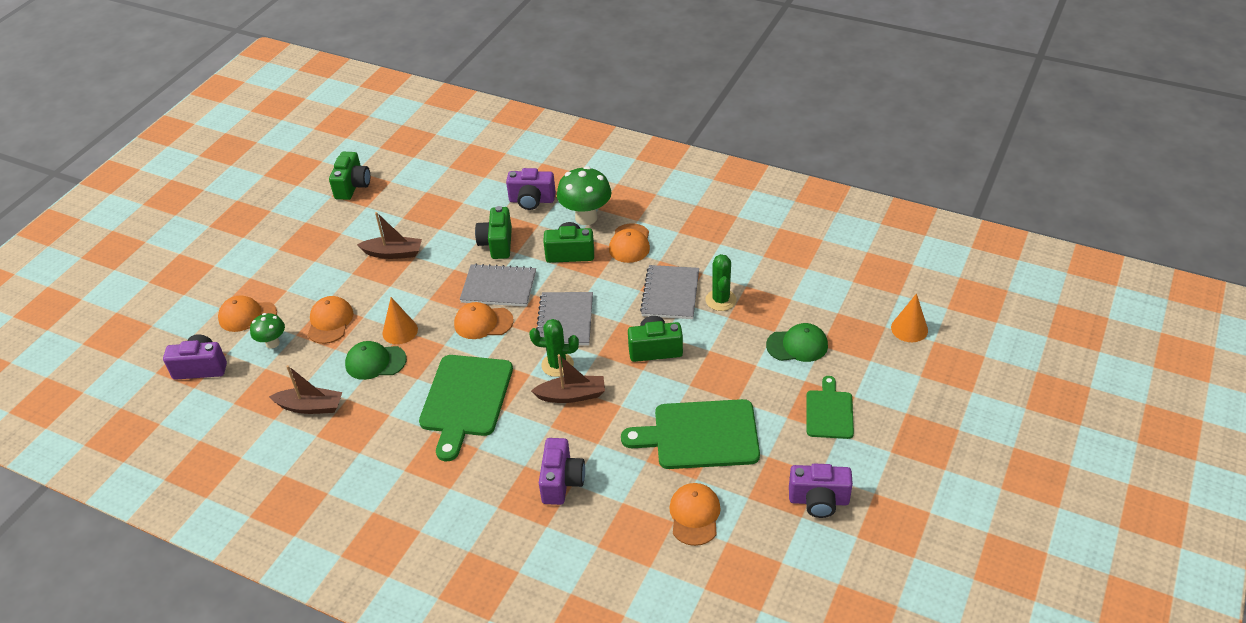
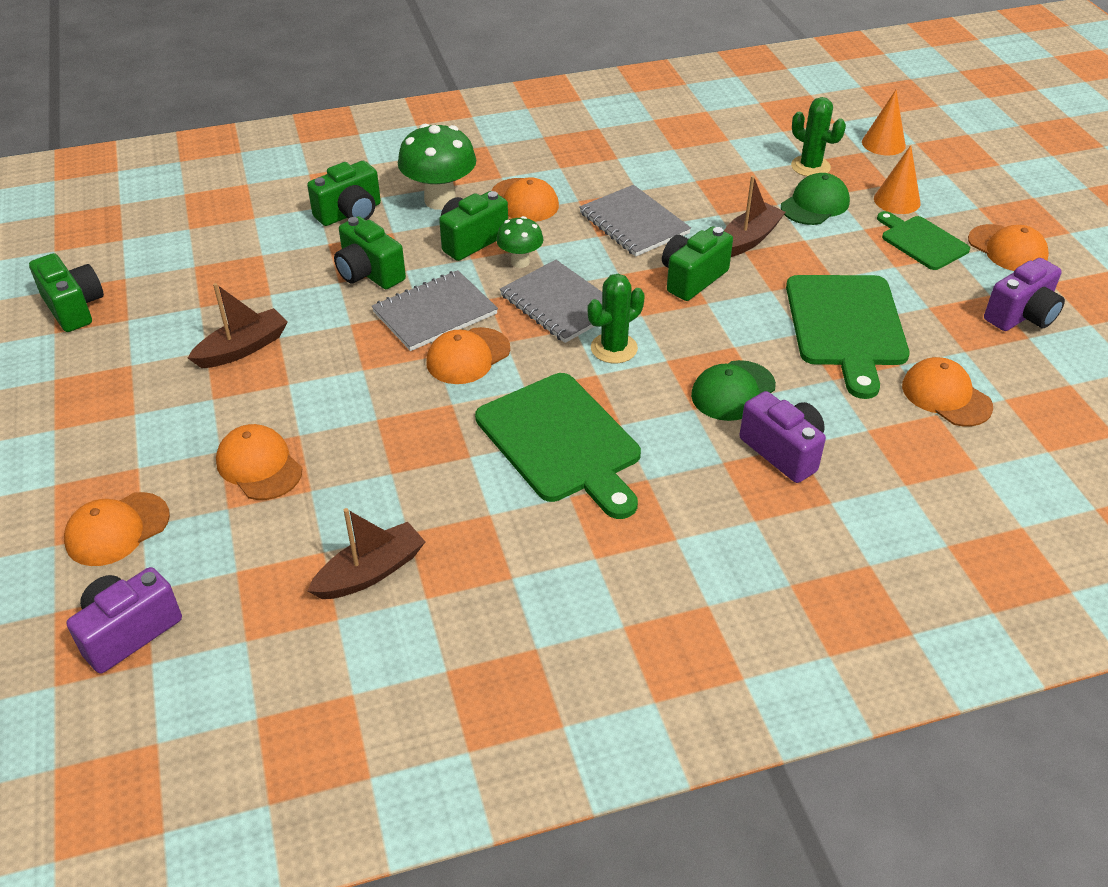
camera: 45 degrees left, 0 degrees up
green mushroom [250,313,285,349] -> green mushroom moved to [496,216,544,268]
green cap [345,341,407,380] -> green cap moved to [691,360,776,421]
orange cone [382,297,418,344] -> orange cone moved to [874,145,921,214]
purple camera [506,168,556,210] -> green camera [307,161,381,226]
brown boat [531,354,605,403] -> brown boat moved to [724,176,786,257]
green cutting board [621,399,760,469] -> green cutting board turned 45 degrees counterclockwise [786,275,910,399]
green cactus [706,254,737,311] -> green cactus moved to [791,97,846,176]
none -> orange cap [968,224,1049,271]

